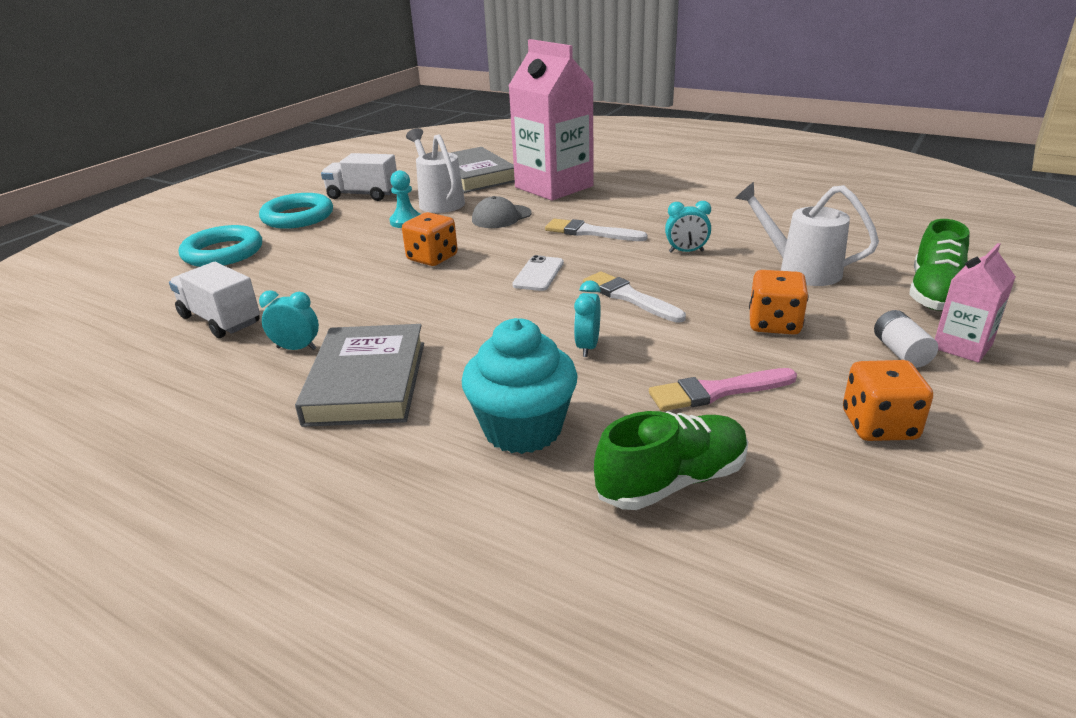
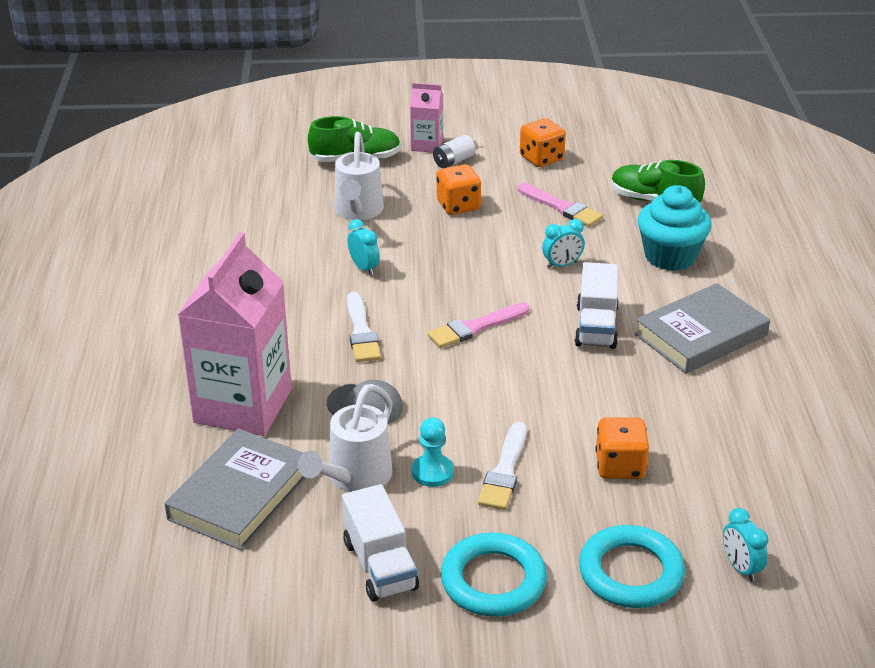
camera: 125 degrees left, 5 degrees up
white truck [169,262,260,338] -> white truck moved to [575,262,619,349]
turquoise clock [259,290,319,350] -> turquoise clock moved to [723,508,769,582]
orange dice [402,212,458,266] -> orange dice moved to [596,417,649,479]
white phone [512,255,564,291] -> pink brush [428,303,530,348]
white brush [583,271,686,323] -> white brush moved to [478,422,527,510]

